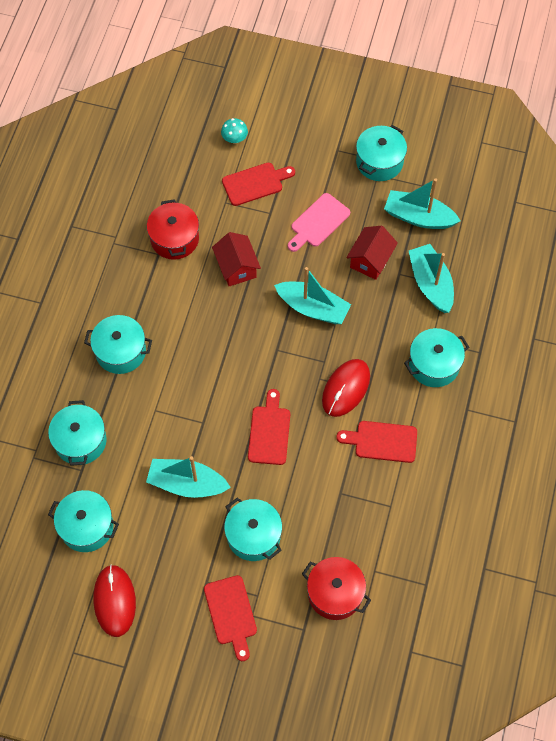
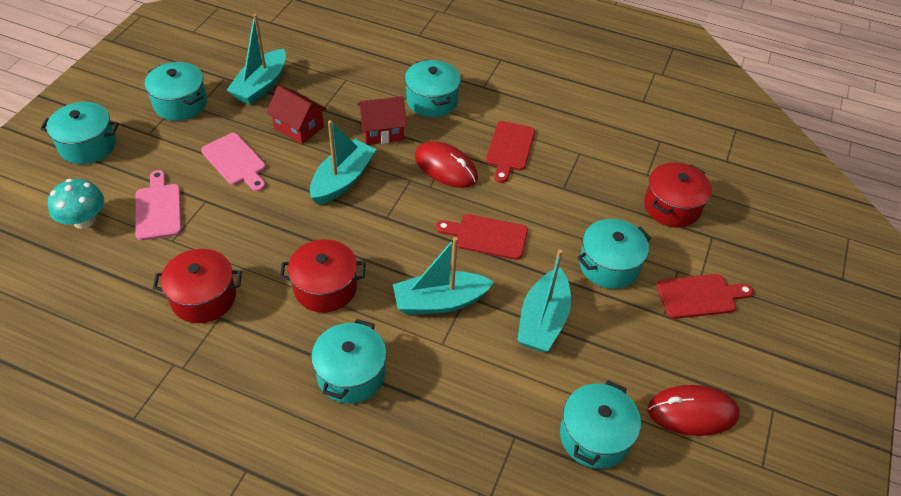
camera: 85 degrees left, 15 degrees down
turquoise pot [48,400,107,466] -> turquoise pot moved to [40,102,119,164]
red house [212,232,261,286] -> red house moved to [357,96,407,145]
turquoise mushroom [221,118,248,144] -> turquoise mushroom [48,179,104,229], size x1.52
red cutting board [222,163,295,206] -> pink cutting board [135,170,182,240]
turquoise boat [409,244,454,313] -> turquoise boat moved to [393,237,494,315]
none -> red pot [280,239,366,313]

